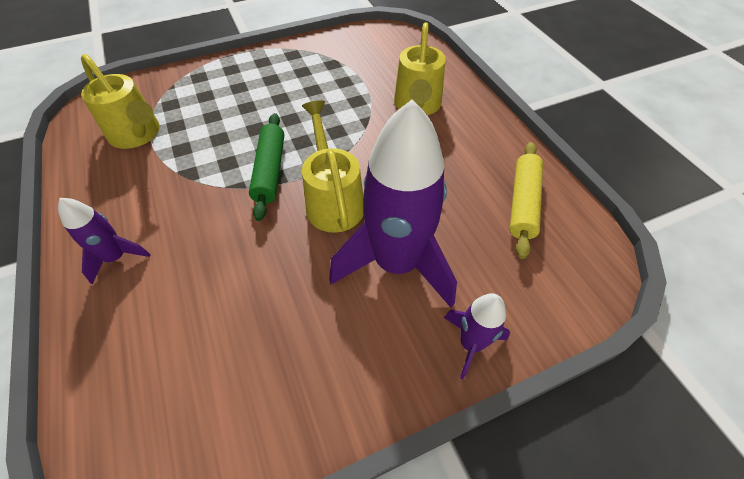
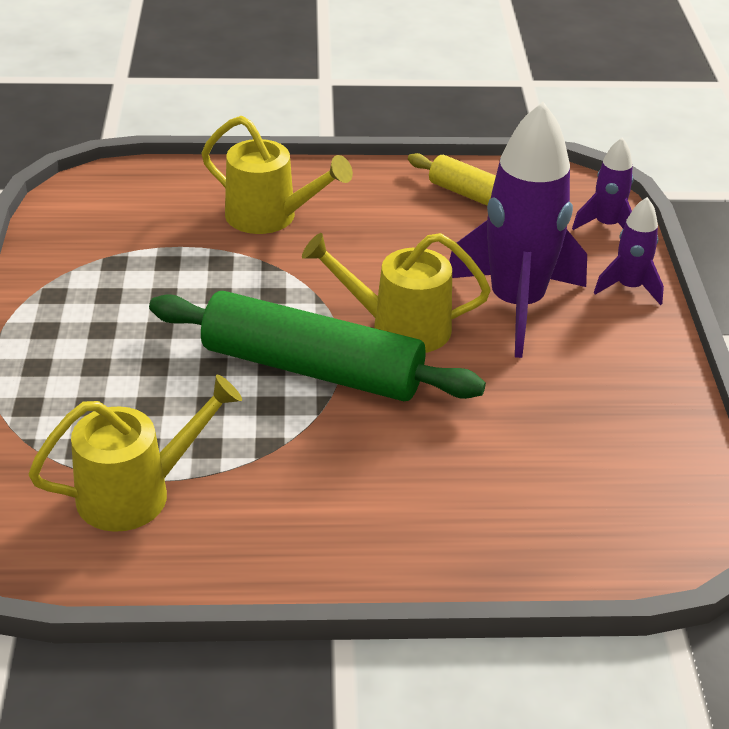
camera: 70 degrees left, 15 degrees down
purple rocket [58,198,150,284] -> purple rocket moved to [572,138,633,230]
green rolling pin [249,113,284,221] -> green rolling pin [149,291,486,401], size x1.70

